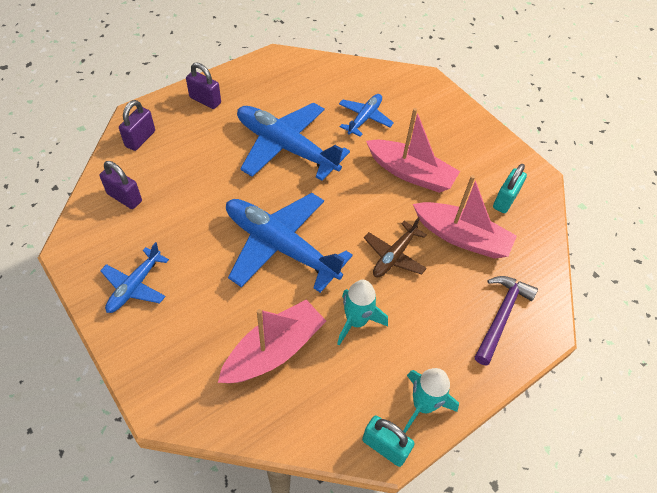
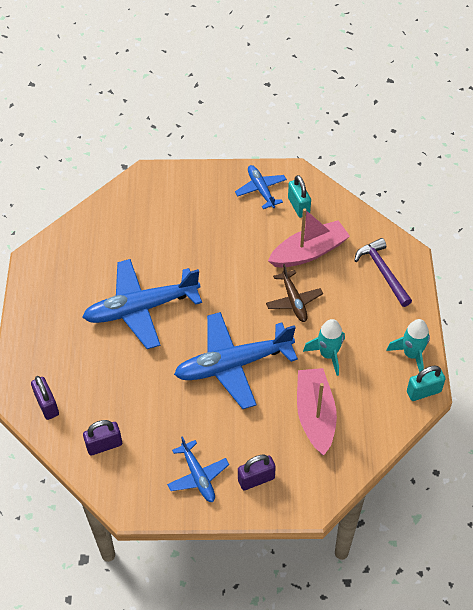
camera: 50 degrees left, 0 degrees up
purple padlock [186,62,221,109] -> purple padlock moved to [238,455,276,490]
blue plane [339,94,394,137] -> blue plane moved to [235,165,287,209]
pink boat [366,108,460,193] -> none

